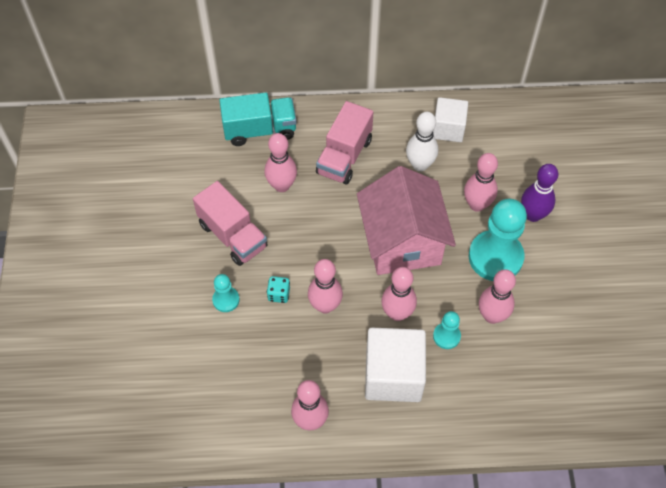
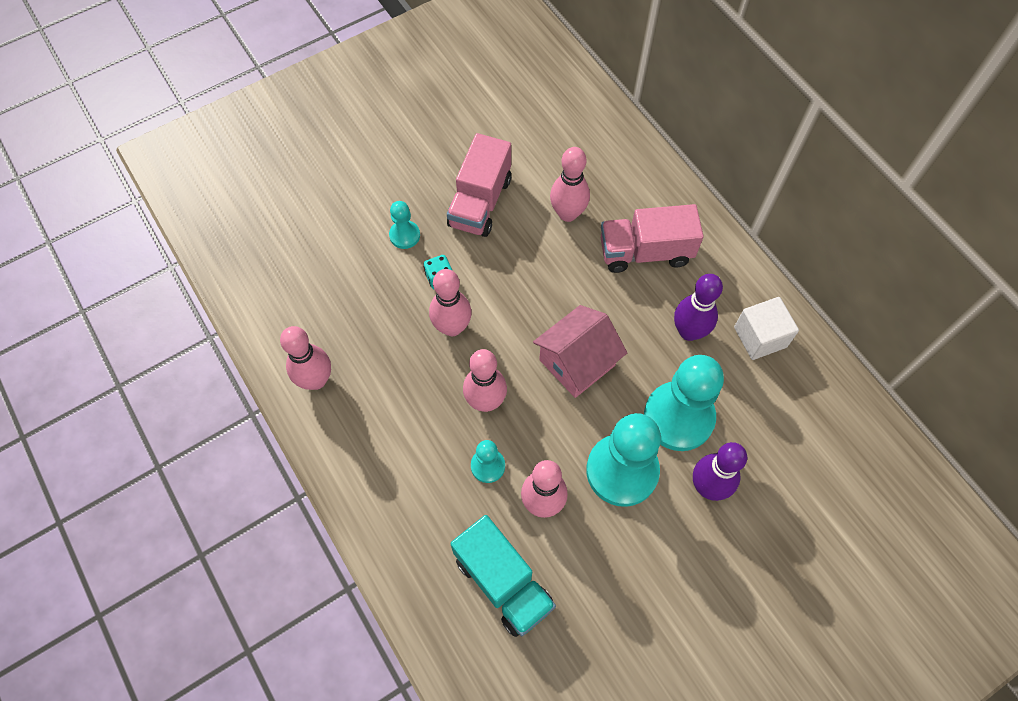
camera: 60 degrees right, 5 degrees up
turquoise truck [219,92,297,146] -> turquoise truck moved to [450,515,556,637]
pink house [357,166,456,275] -> pink house [533,305,627,398], size x0.66
white cube [365,328,426,402] -> none
white bowling pin [406,112,438,172] -> purple bowling pin [674,274,723,341]
pink bowling pin [464,153,498,212] -> turquoise pawn [644,355,724,451]

